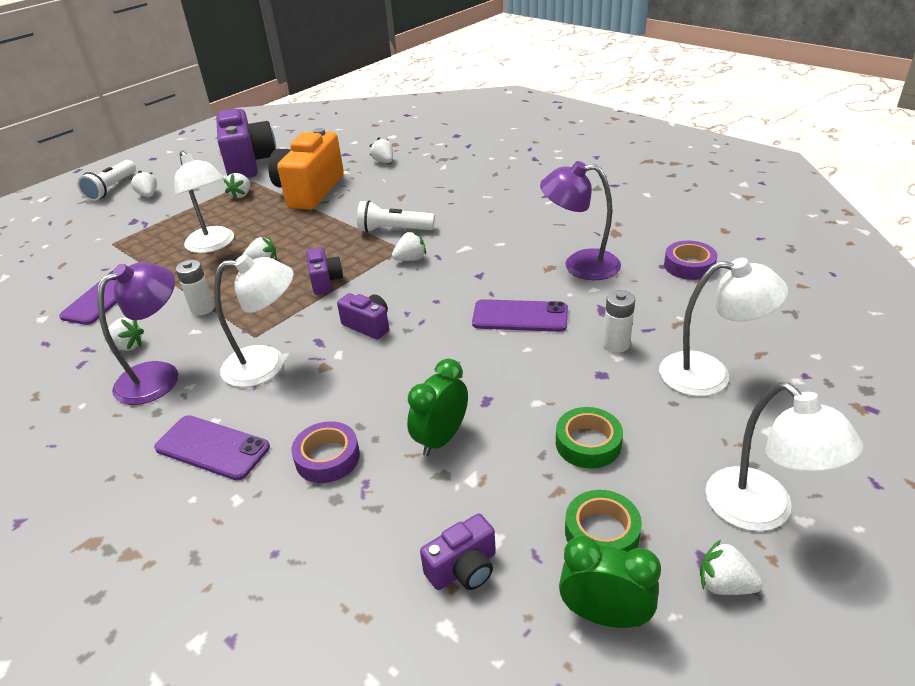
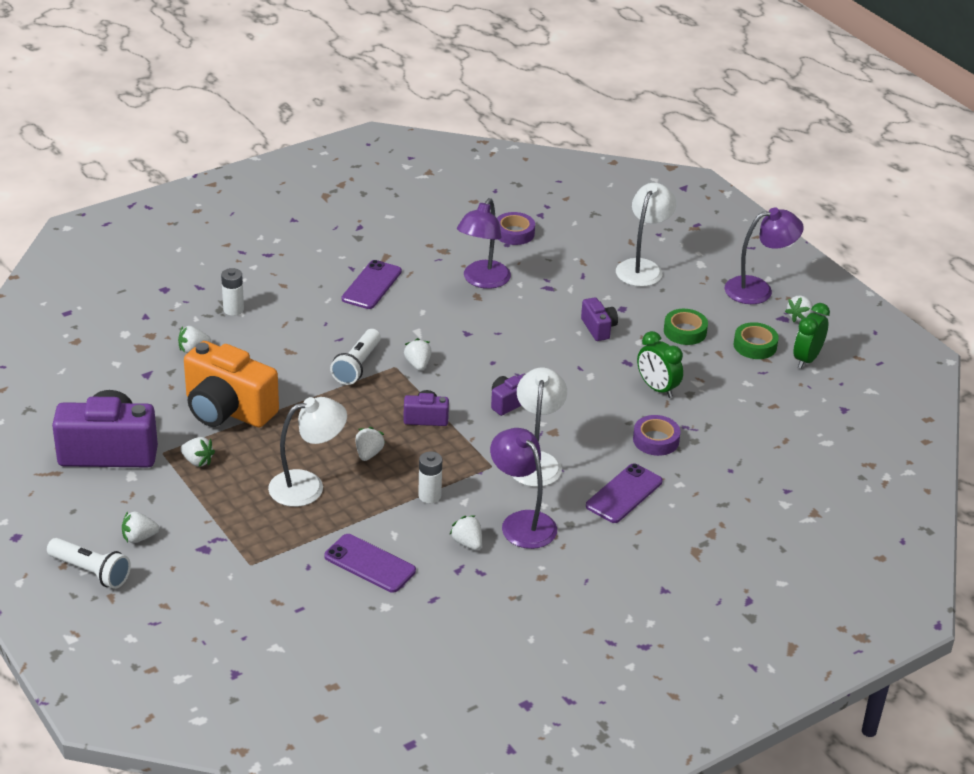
camera: 80 degrees left, 0 degrees up
white strawberry [103,318,144,351] -> white strawberry turned 60 degrees counterclockwise [449,515,482,550]
purple camera [420,514,496,590] -> purple camera moved to [581,297,618,341]
purple phone [472,299,568,332] -> purple phone moved to [342,260,402,309]
white battery [603,290,635,352] -> white battery moved to [221,268,244,316]
white lamp [706,382,864,531] -> purple lamp [725,208,804,304]

